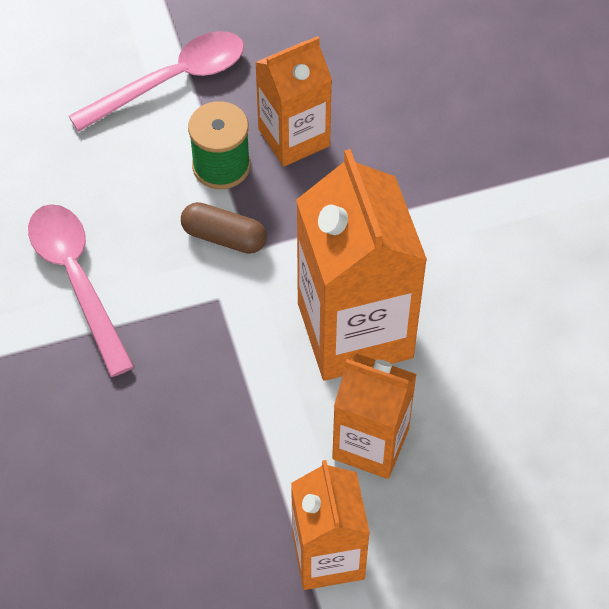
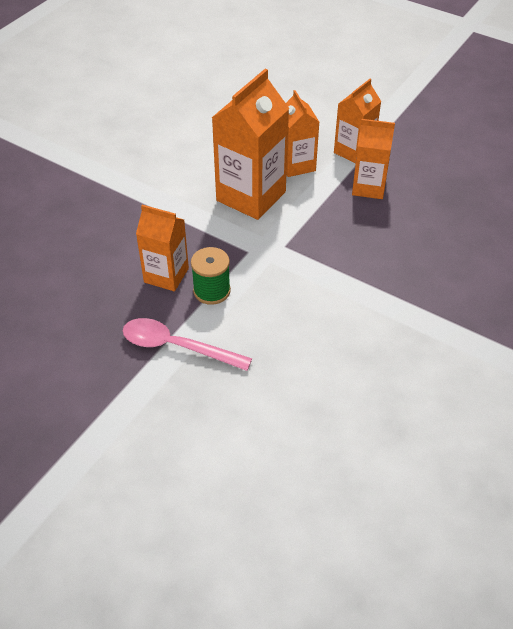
camera: 130 degrees left, 10 degrees down
pink spoon [28,204,134,377] -> none
brown capsule [181,202,267,254] -> none
none -> orange carton [352,119,395,199]

